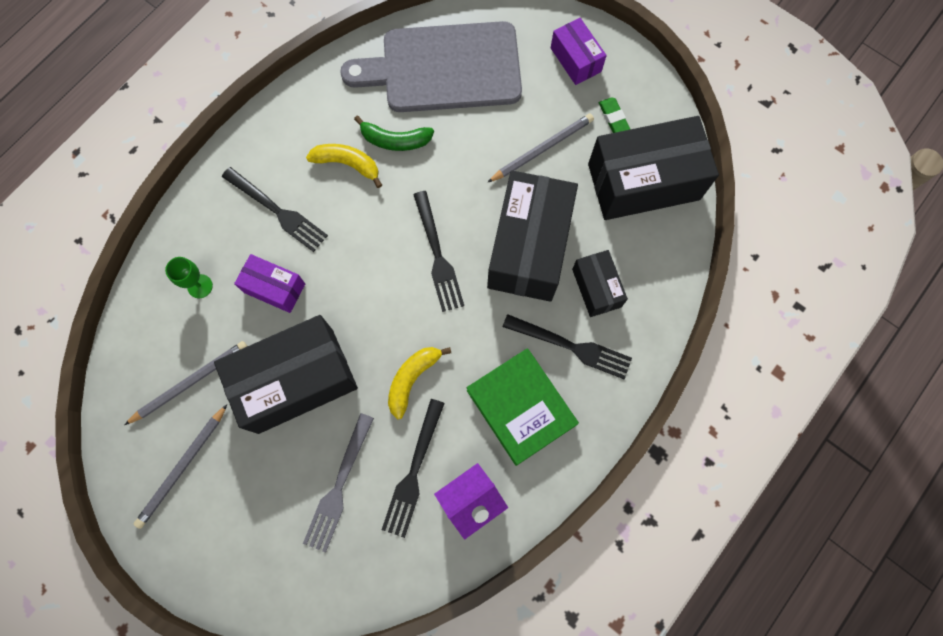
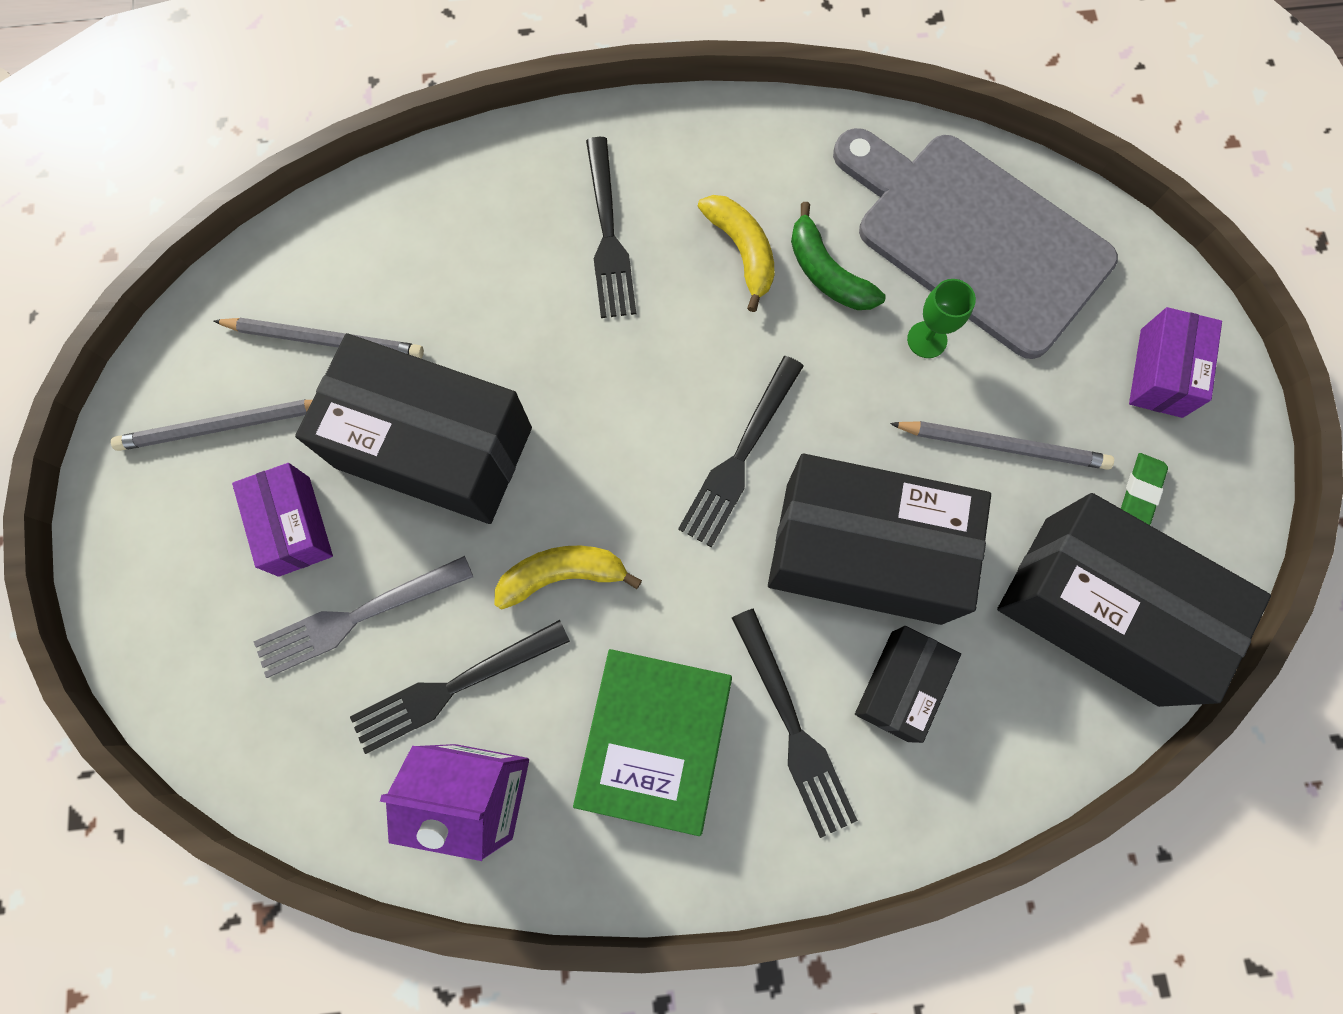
camera: 45 degrees right, 0 degrees up
green goblet [165,257,213,298] -> green goblet moved to [907,279,976,358]
purple box [234,254,305,313] -> purple box moved to [232,463,333,577]
black box [487,170,578,302] -> black box turned 45 degrees clockwise [768,454,991,625]

